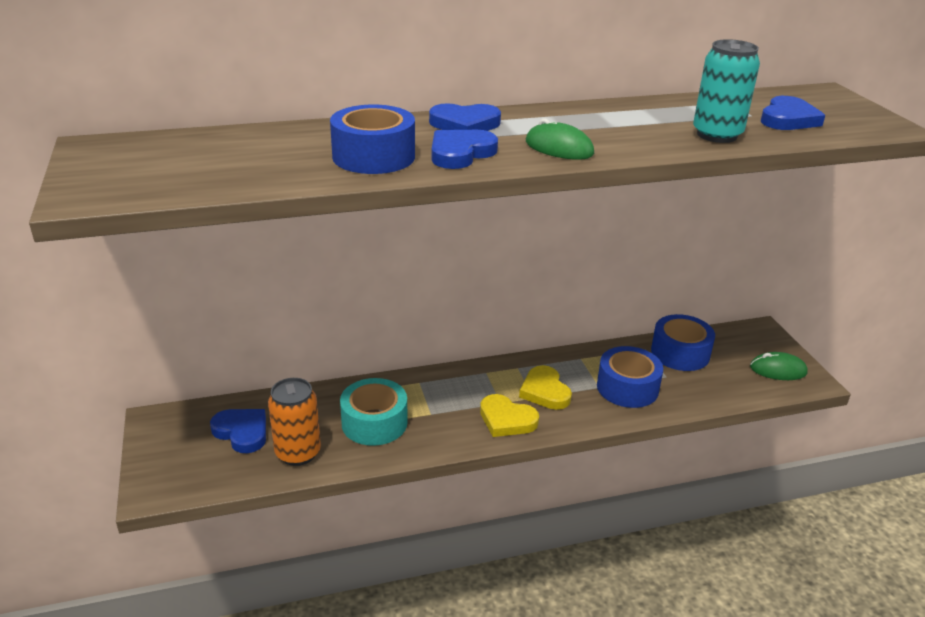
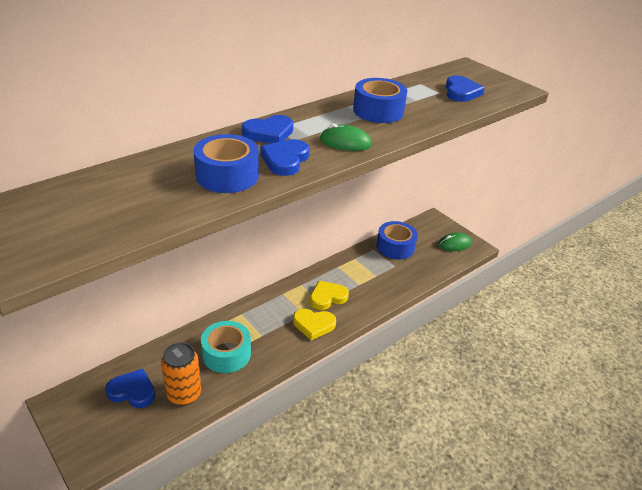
camera: 25 degrees left, 5 degrees up
yellow heart [519,365,572,410] -> yellow heart turned 105 degrees clockwise [310,281,349,310]
blue tape [597,346,663,408] -> blue tape moved to [353,78,407,123]
turquoise can [693,39,760,143] -> none

